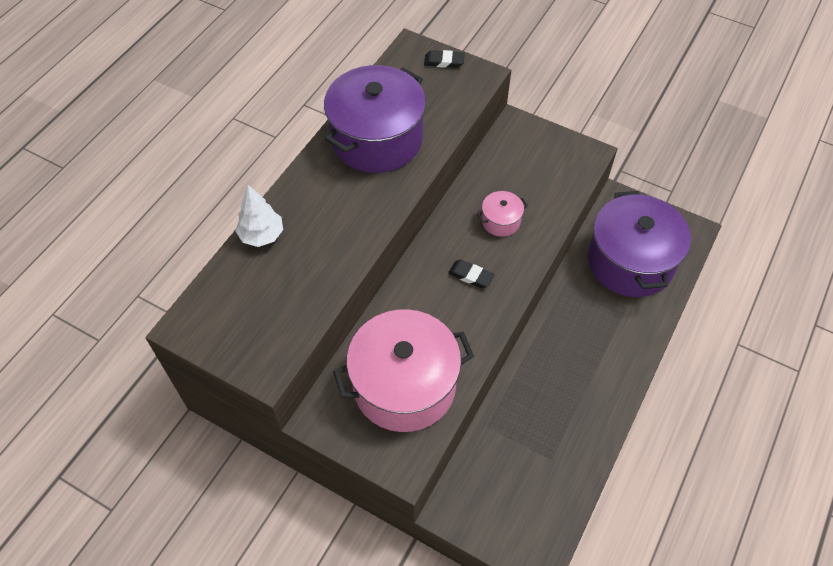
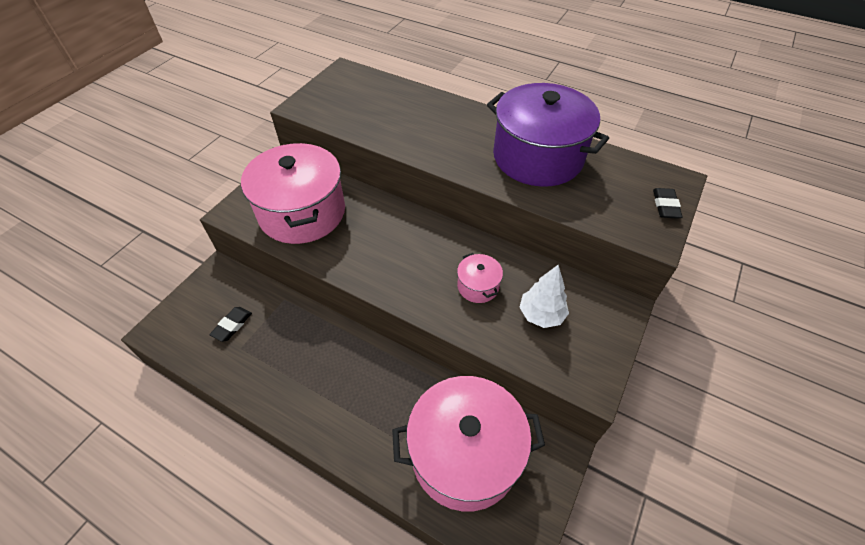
camera: 90 degrees right, 5 degrees down
white tree [236,185,283,247] -> white tree moved to [519,265,569,328]
black eraser [448,260,494,288] -> black eraser moved to [209,307,252,342]
purple pot [588,191,691,297] -> pink pot [392,376,545,511]

